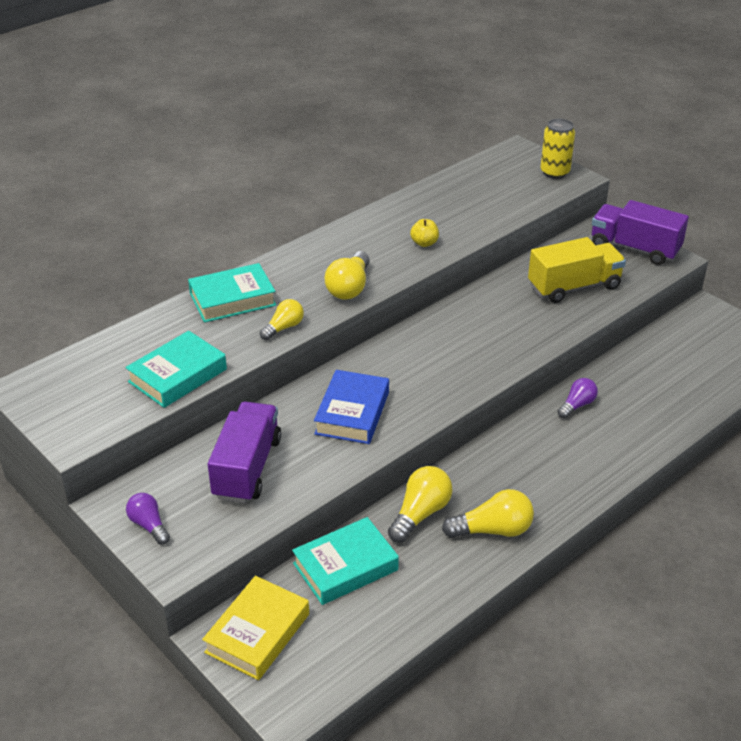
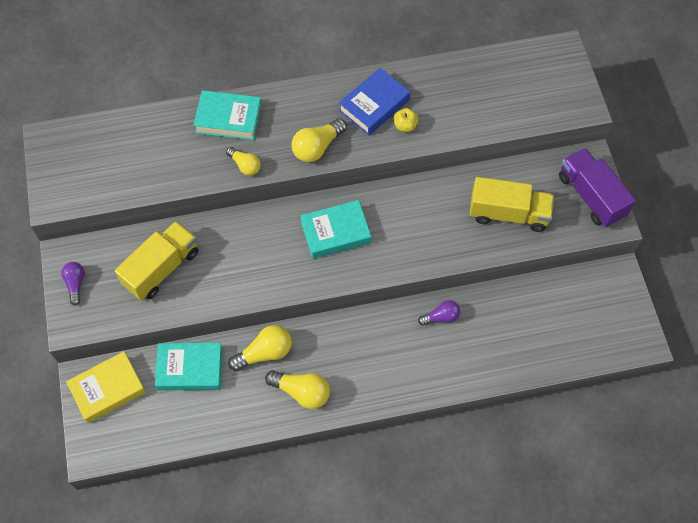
camera: 30 degrees right, 25 degrees up
turquoise book [125,331,227,408] -> turquoise book moved to [300,200,371,259]
purple truck [208,401,281,503] -> yellow truck [115,221,199,301]
yellow light bulb [260,299,304,340] -> yellow light bulb turned 60 degrees clockwise [226,147,261,176]
blue book [314,370,389,444] -> blue book moved to [339,68,410,135]
yellow can [541,119,575,179] -> none

